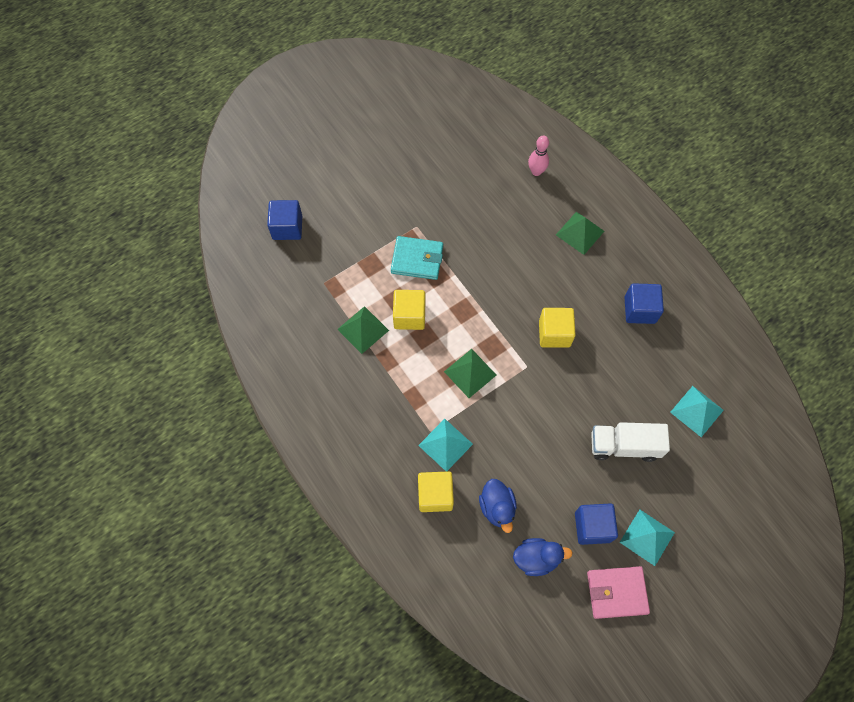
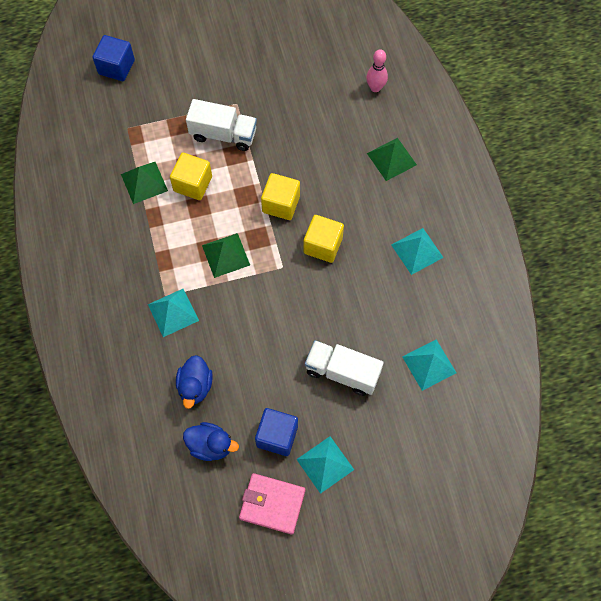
camera: 20 degrees right, 0 degrees up
turquoise wallet [391,236,443,280] -> white truck [186,99,257,151]
yellow cube [418,471,454,512] -> yellow cube moved to [261,173,300,220]
blue cube [625,283,664,324] -> turquoise pyramid [391,228,444,275]

